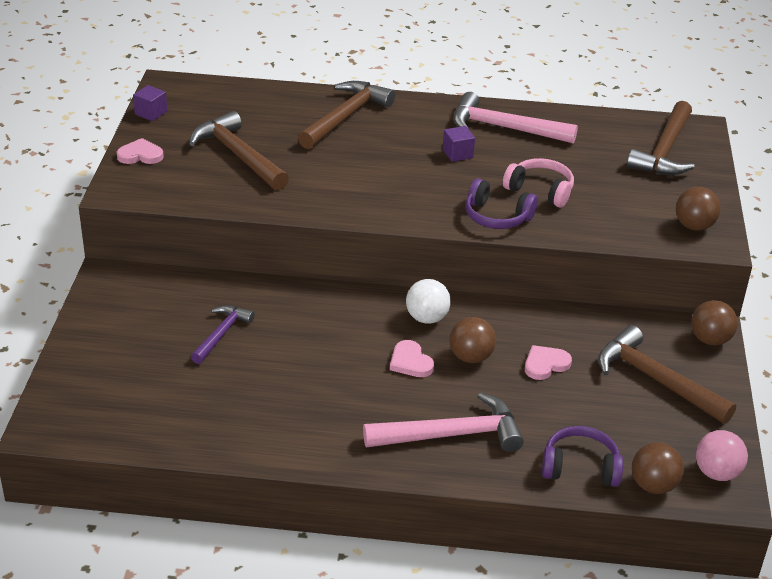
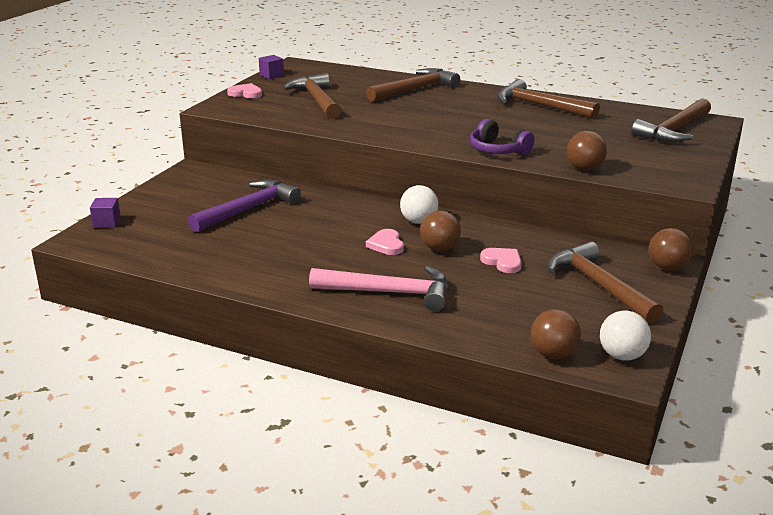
camera: 20 degrees right, 10 degrees down
purple hammer [191,305,255,364] -> purple hammer [188,180,301,232], size x1.66
purple cube [443,126,475,162] -> purple cube moved to [90,198,121,228]
pink hammer [453,92,578,144] -> brown hammer [497,79,600,119]
pink headphones [503,158,574,208] -> none
pink heart [525,345,572,380] -> pink heart turned 60 degrees clockwise [480,248,522,273]
purple headphones [542,426,623,487] -> none
brown ball [676,187,721,231] -> brown ball moved to [567,131,607,171]
pink ball [696,430,748,481] -> white ball [600,311,651,360]

